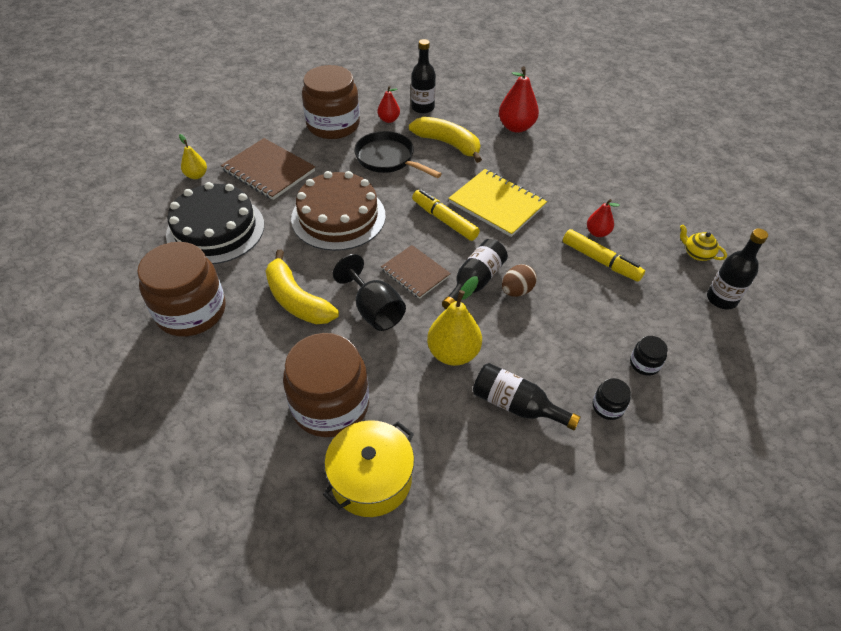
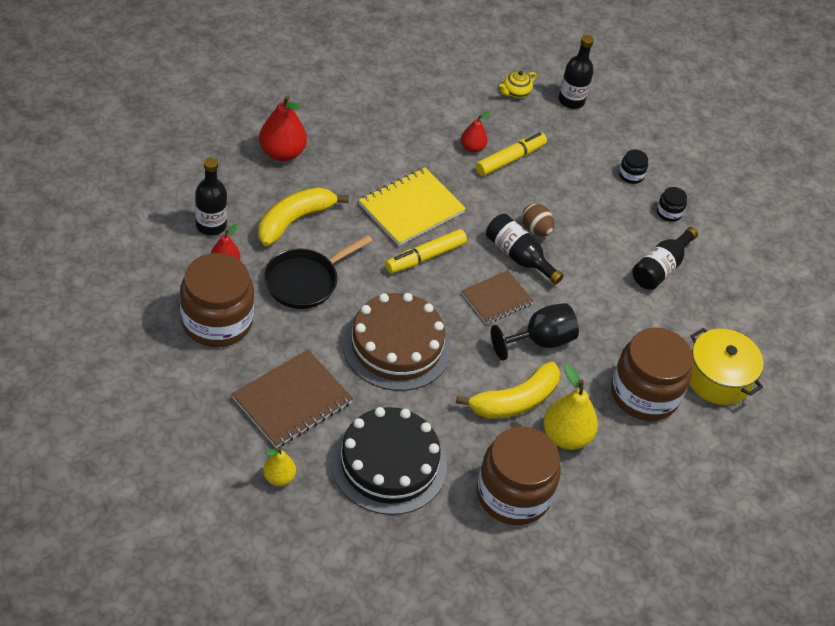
camera: 85 degrees left, 0 degrees up
yellow pear [427,276,482,366] -> yellow pear moved to [543,364,598,450]

